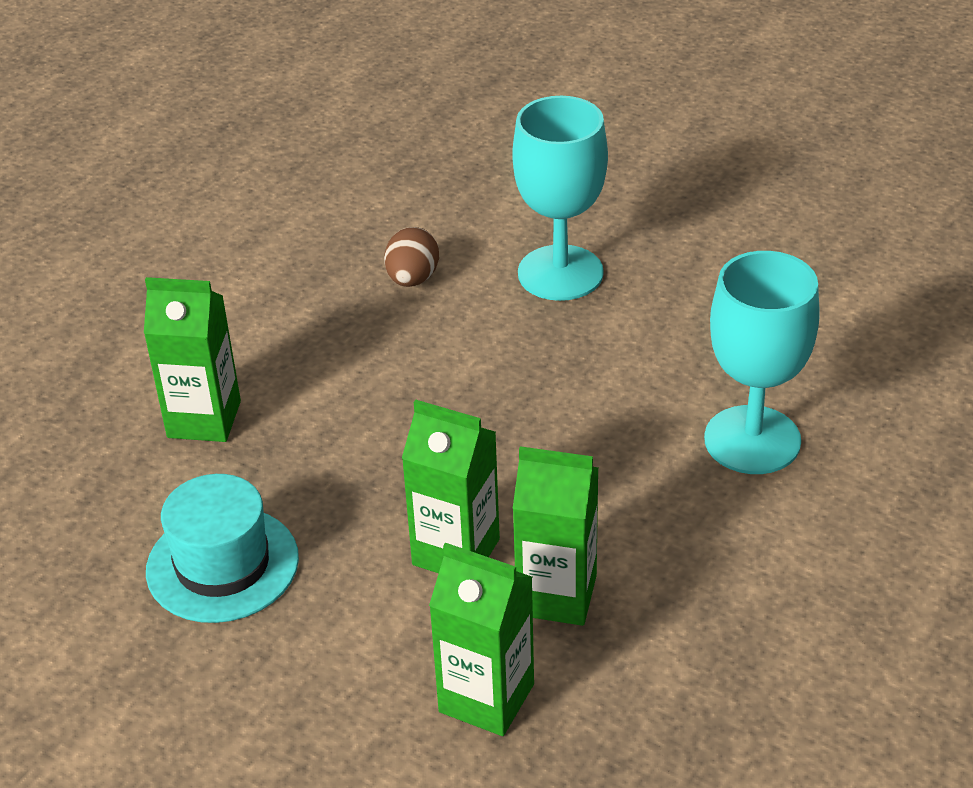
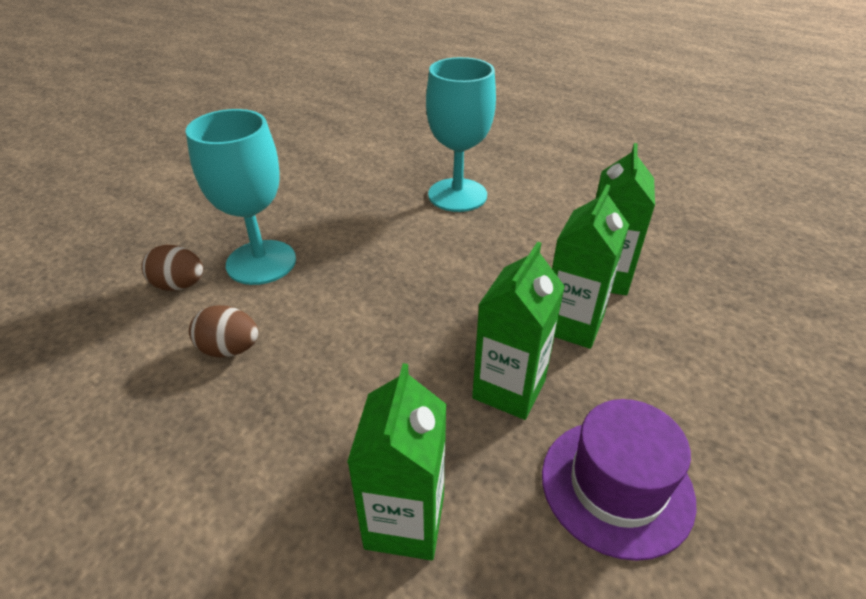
camera: 90 degrees left, 0 degrees up
turquoise hat [146,474,299,623] -> purple hat [542,399,696,561]
green carton [429,543,534,736] -> green carton moved to [472,242,565,420]
none -> brown egg [141,245,203,291]

